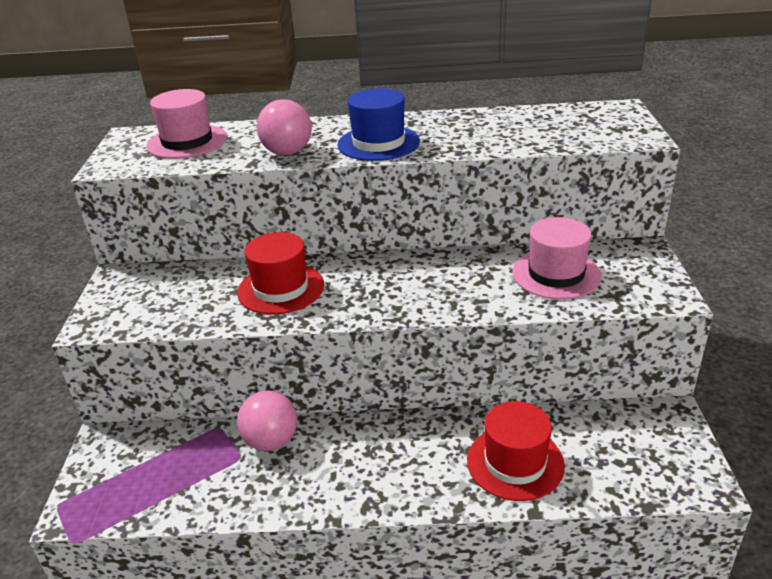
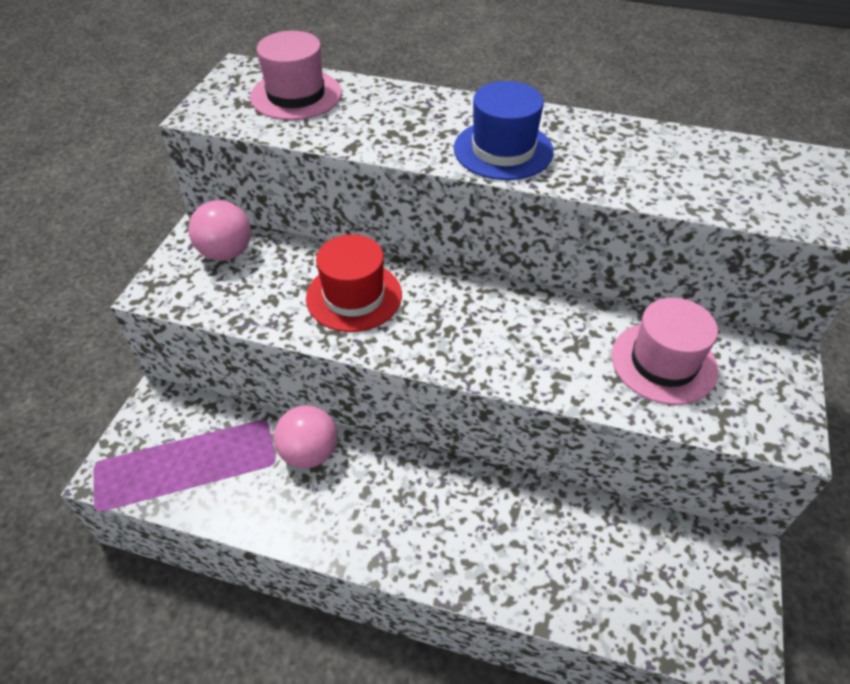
camera: 15 degrees right, 15 degrees up
pink ball [256,99,312,155] -> pink ball moved to [189,200,251,261]
red hat [467,401,565,501] -> none

